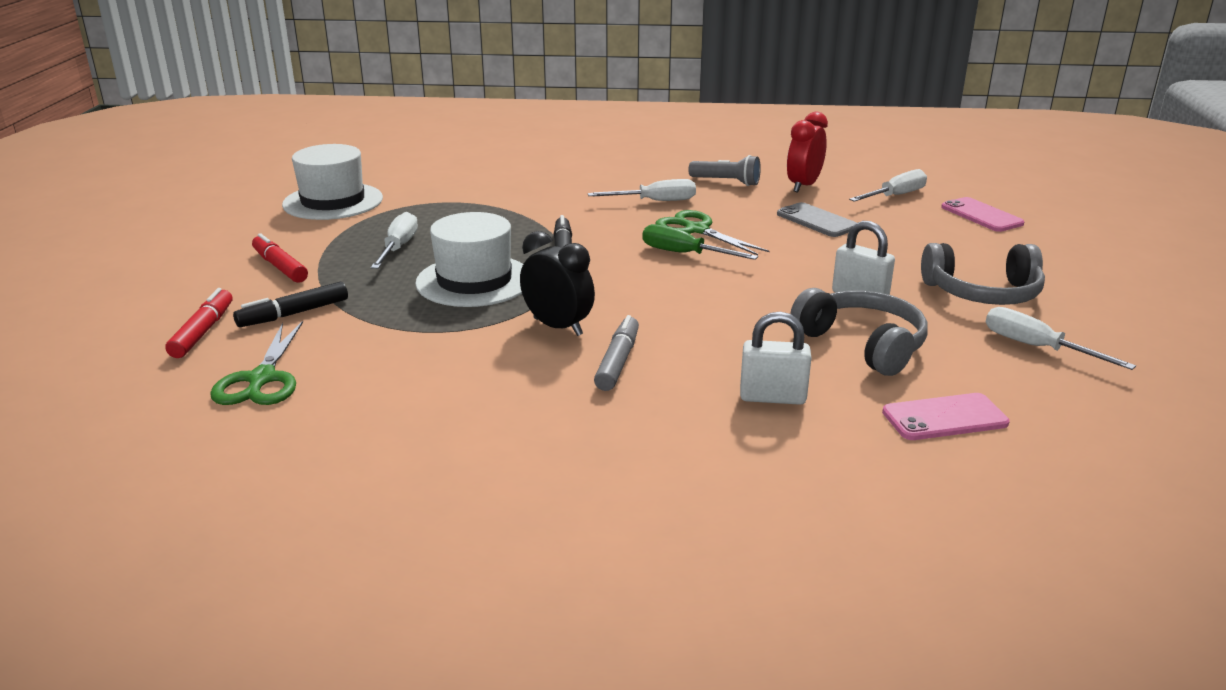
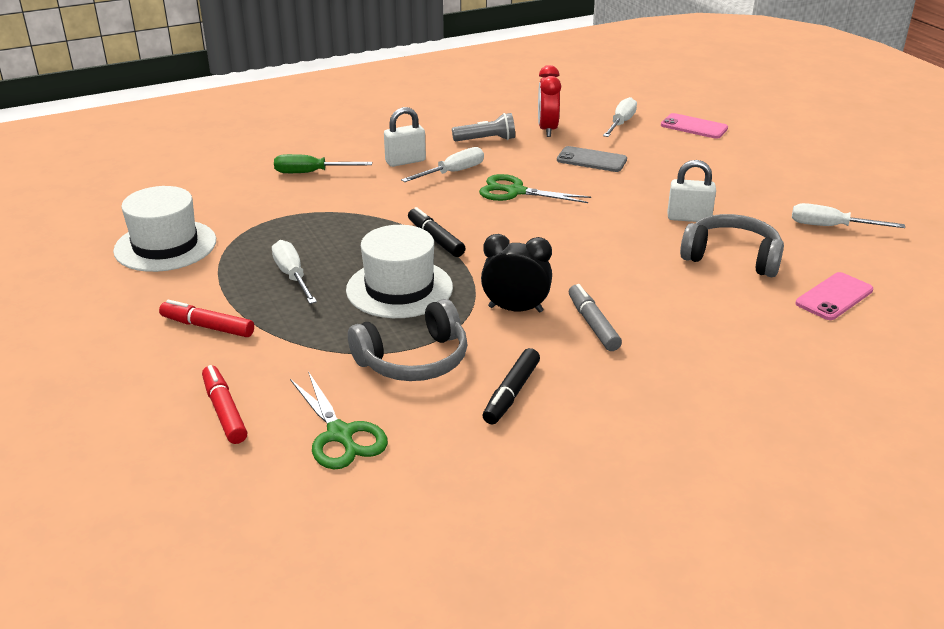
camera: 30 degrees left, 5 degrees up
black marker [233,282,348,327] -> black marker moved to [483,348,540,424]
green screwdriver [642,224,758,260] -> green screwdriver moved to [274,154,372,173]
white padlock [740,312,811,405] -> white padlock moved to [384,107,426,167]
grey headphones [921,243,1045,305] -> grey headphones moved to [348,299,468,381]

